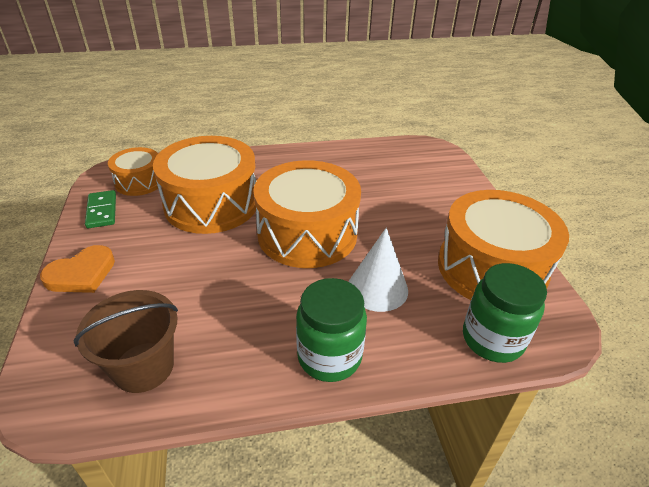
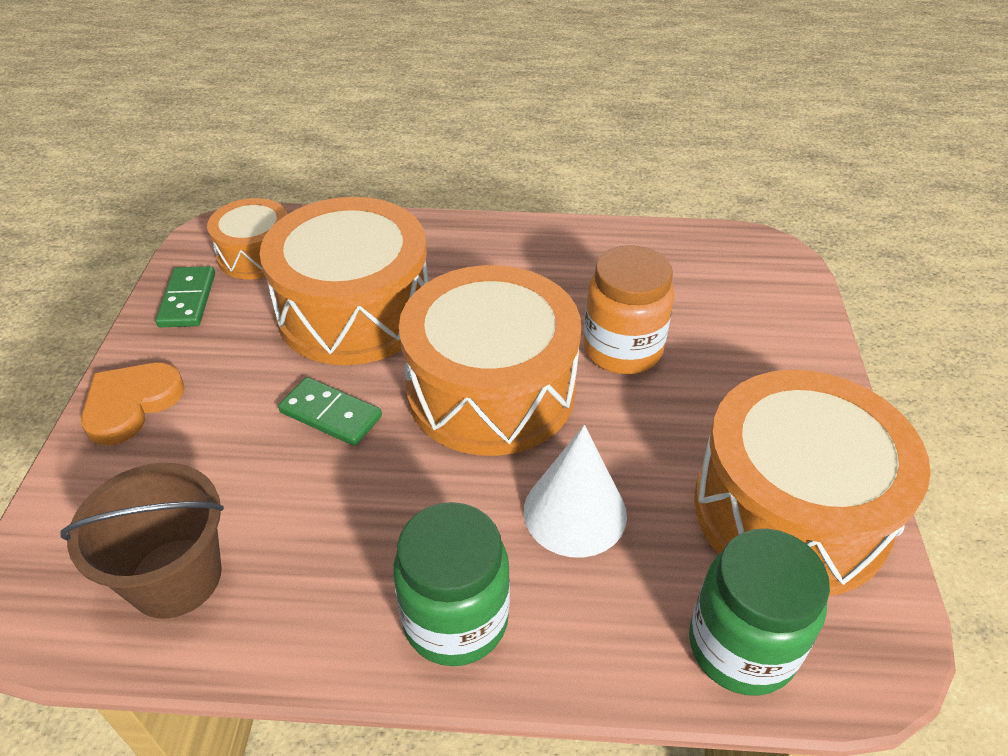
camera: 15 degrees right, 5 degrees up
orange heart [40,245,115,293] -> orange heart turned 150 degrees clockwise [81,363,185,445]
none -> green domino [278,377,382,446]
none -> orange jar [583,245,674,374]

